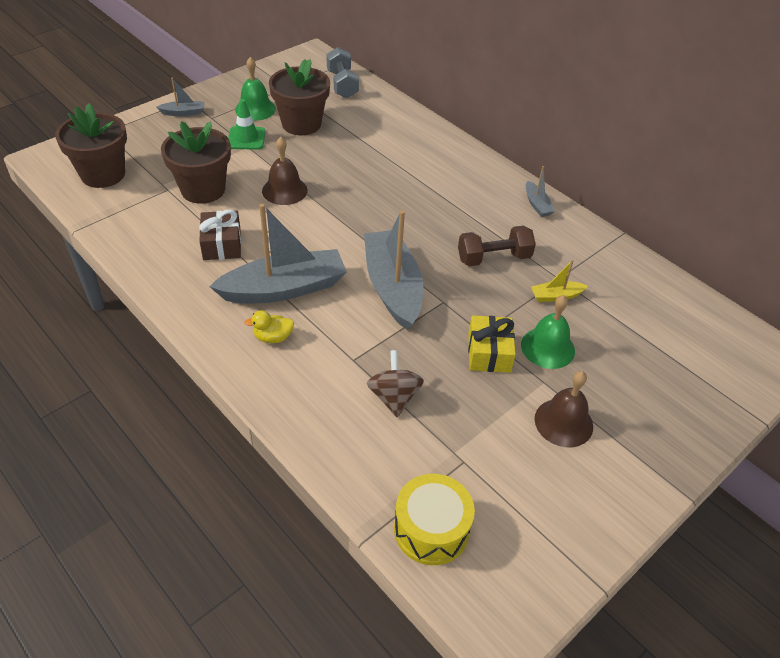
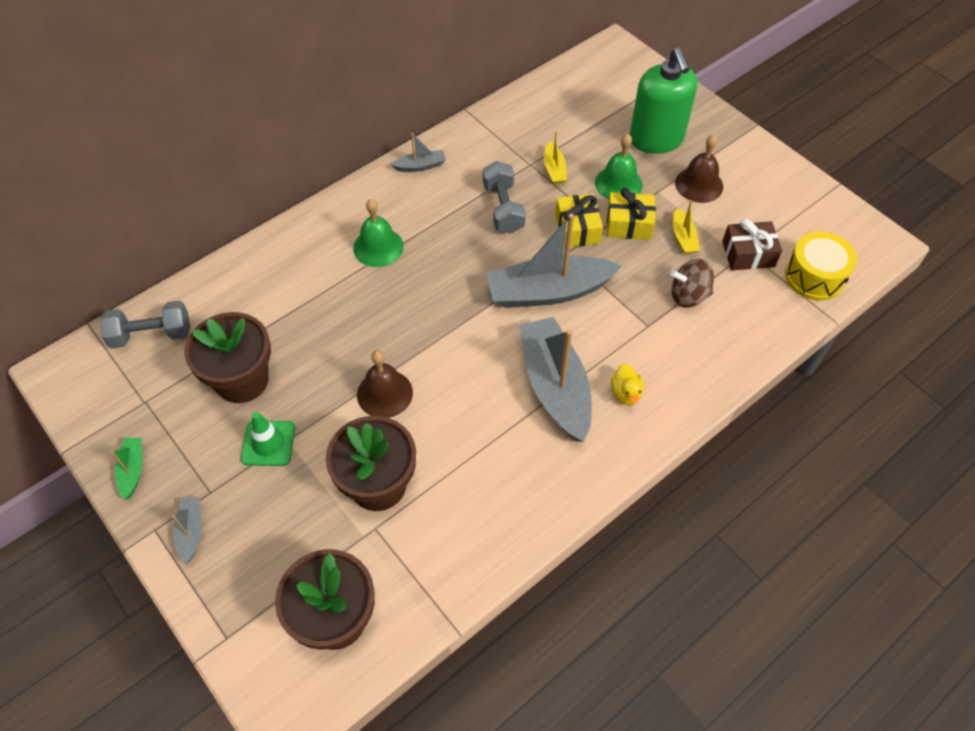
camera: 85 degrees left, 10 degrees up
brown gift [199,210,241,260] -> brown gift moved to [722,218,782,270]
green bell [235,57,276,121] -> green bell moved to [353,199,404,267]
brown dumbbell [458,226,536,266] -> grey dumbbell [483,161,526,234]
none -> green boat [111,437,143,500]
none -> yellow gift [555,194,603,248]
none -> green soap dispenser [630,48,697,154]
none -> yellow boat [673,200,700,254]

